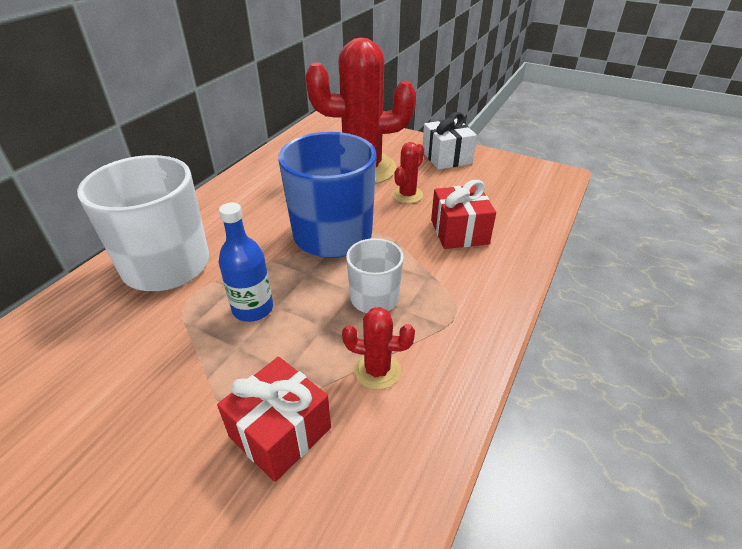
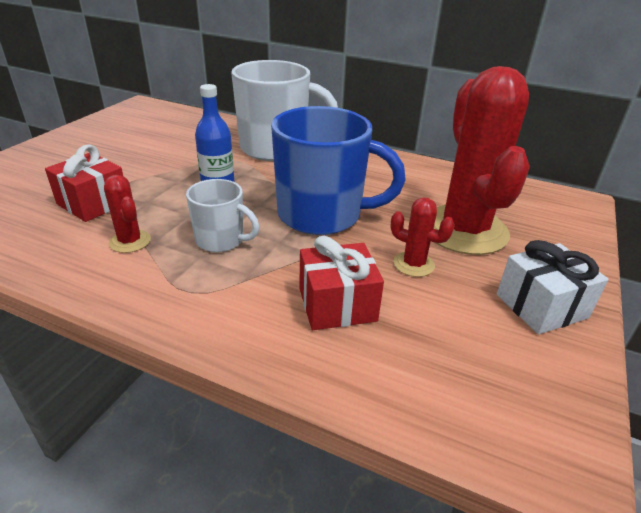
camera: 85 degrees right, 5 degrees down
red cactus [342,307,415,390] -> red cactus turned 45 degrees counterclockwise [104,175,151,253]

